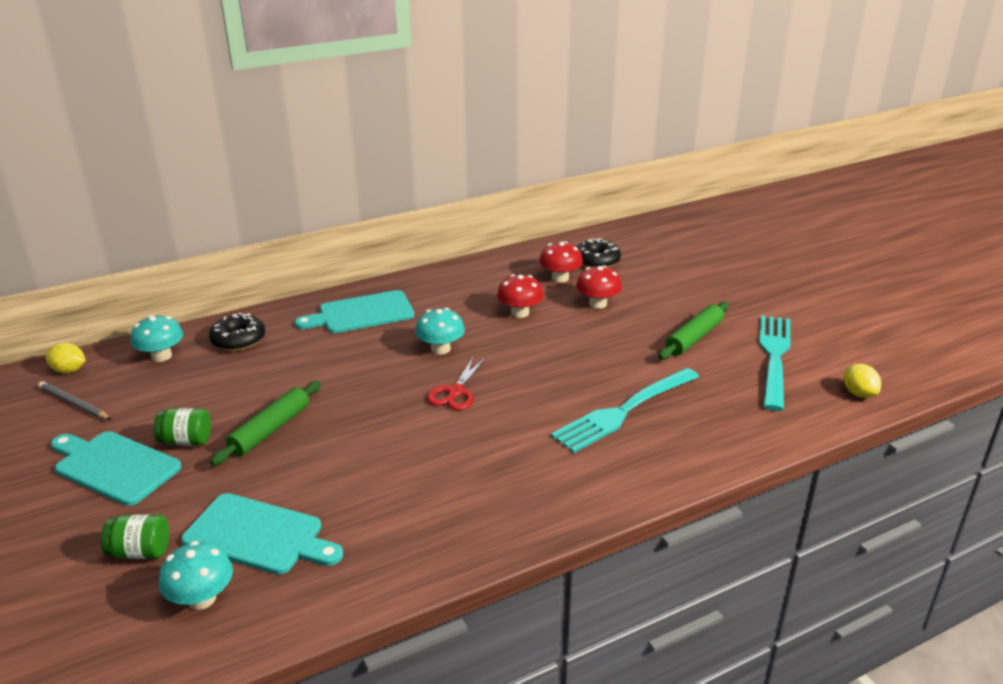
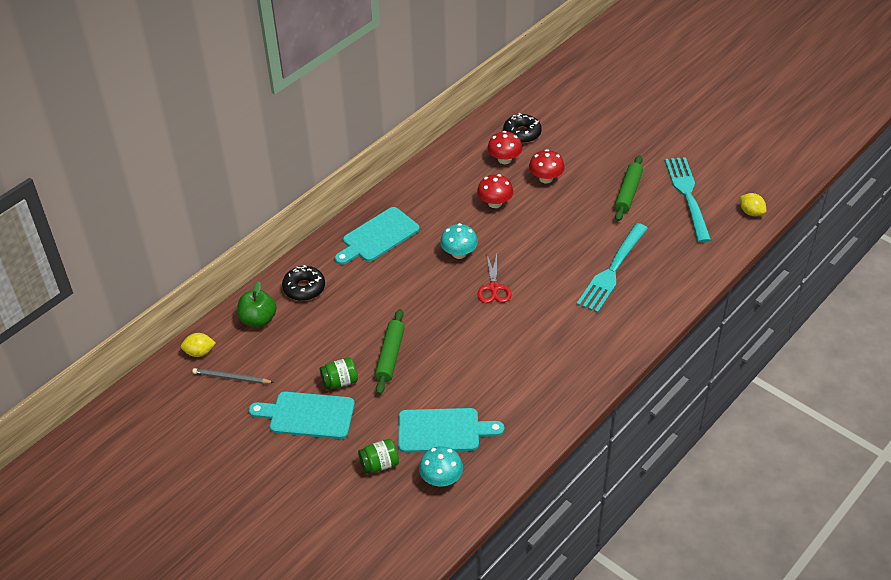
camera: 20 degrees left, 15 degrees up
turquoise mushroom [131,315,183,362] -> green apple [238,281,277,327]

